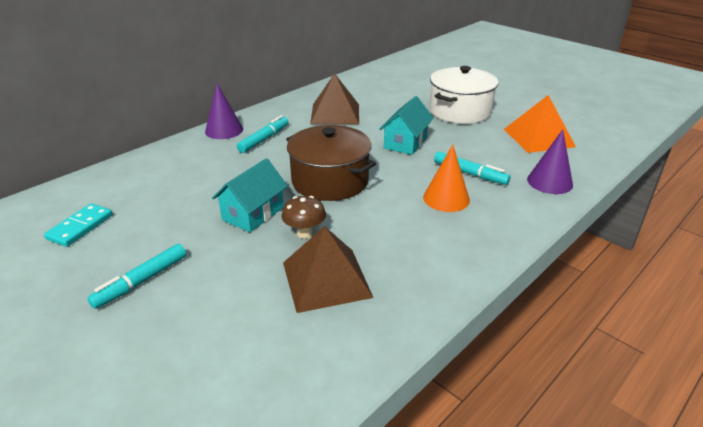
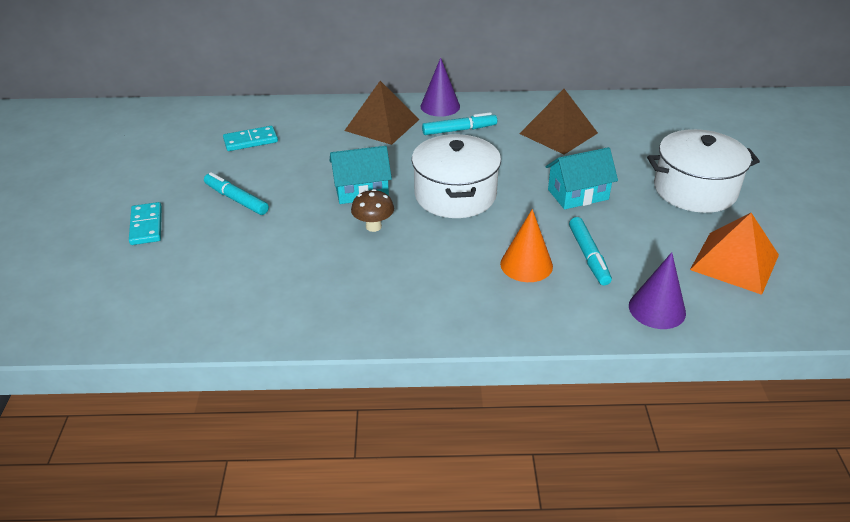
camera: 45 degrees right, 5 degrees up
turquoise marker [87,244,186,309] -> turquoise marker turned 45 degrees clockwise [204,172,269,215]
brown pyramid [283,226,373,313] -> brown pyramid moved to [344,81,420,145]
brown pot [286,125,376,201] -> white pot [412,134,501,218]
none -> turquoise domino [129,202,162,245]

